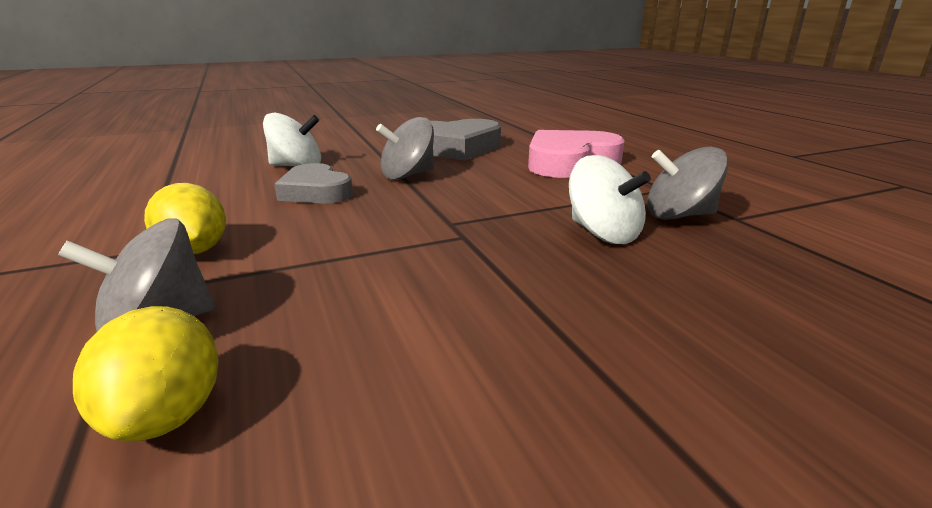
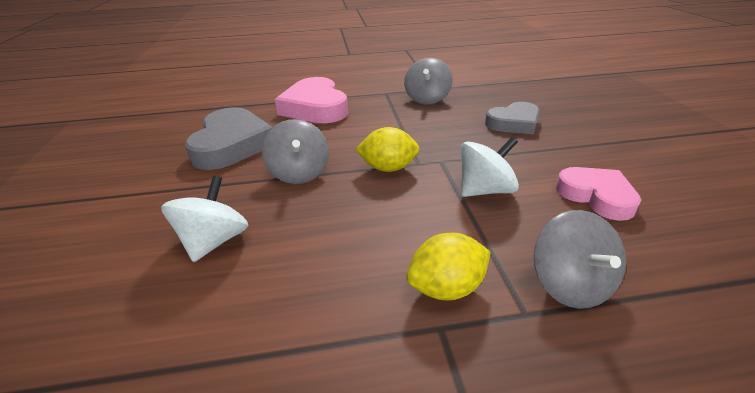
camera: 75 degrees left, 10 degrees up
yellow lemon [73,306,219,442] -> yellow lemon moved to [355,127,420,172]
grey heart [274,163,353,203] -> grey heart moved to [485,102,540,134]
white spinning top [569,155,651,244] -> white spinning top moved to [460,137,519,197]
none -> pink heart [556,167,641,221]

